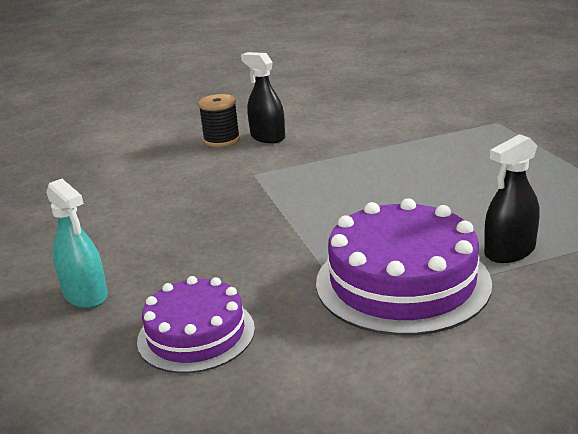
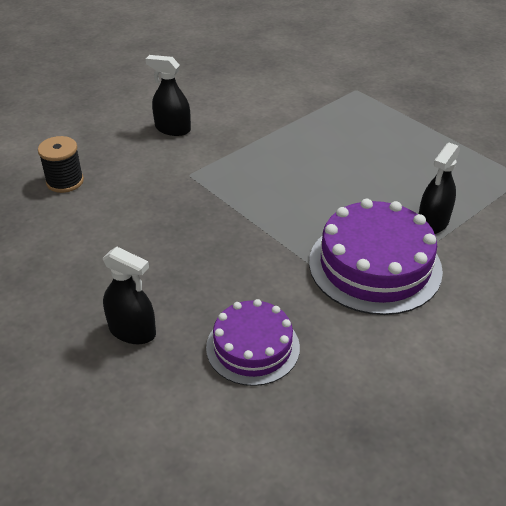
camera: 25 degrees left, 15 degrees up
turquoise spray bottle [46,179,108,308] -> black spray bottle [103,247,156,344]
black spool [198,94,240,147] -> black spool moved to [38,136,84,193]

